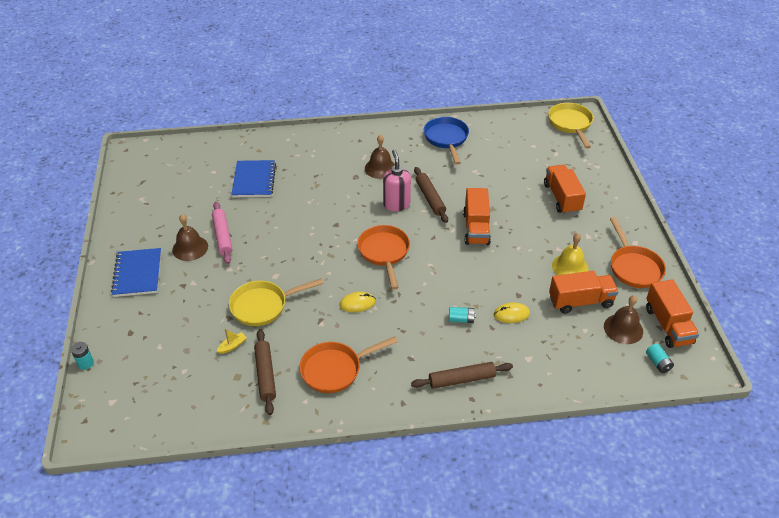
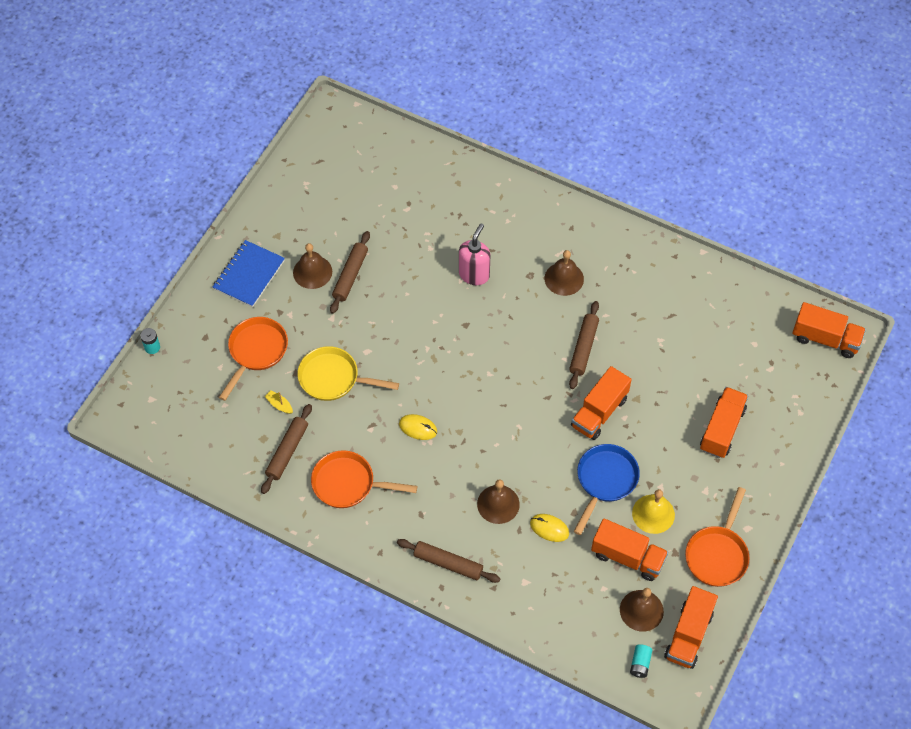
camera: 35 degrees right, 15 degrees up
pink rolling pin [212,202,233,264] -> brown rolling pin [330,231,370,314]
yellow boat [217,328,247,354] -> yellow boat turned 135 degrees counterclockwise [265,390,293,414]
blue notebook [231,160,276,197] -> none
orange pan [357,225,410,290] -> orange pan moved to [219,317,288,401]
pink soap dispenser [383,150,411,211] -> pink soap dispenser moved to [459,223,490,285]
blue pan [424,117,469,165] -> blue pan moved to [573,444,640,535]
turquoise battery [449,307,476,323] -> brown bell [477,479,520,524]
yellow pan [548,103,593,149] -> orange truck [792,302,866,358]

